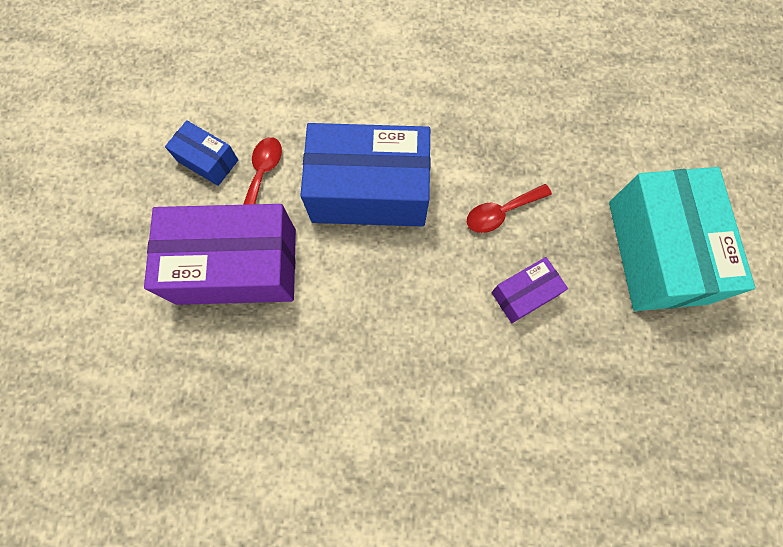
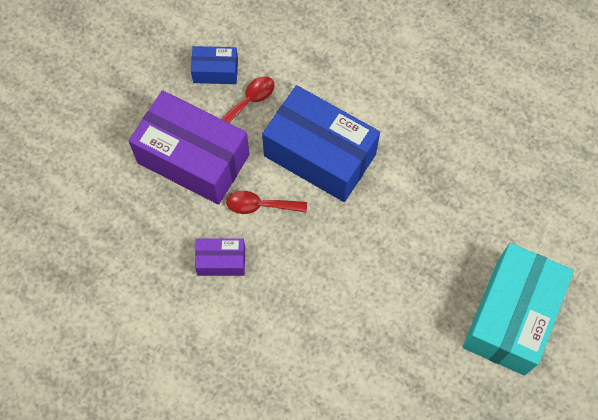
camera: 30 degrees right, 5 degrees down
blue box [165,120,238,186] -> blue box turned 60 degrees counterclockwise [191,46,238,84]
red spoon [467,184,552,233] -> red spoon moved to [226,191,307,214]
purple box [491,257,568,323] -> purple box moved to [195,238,245,276]

